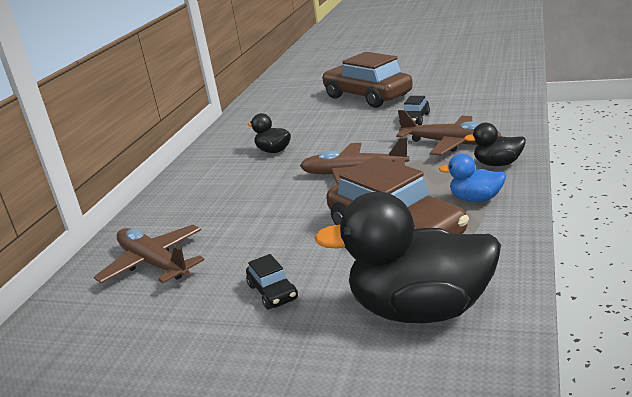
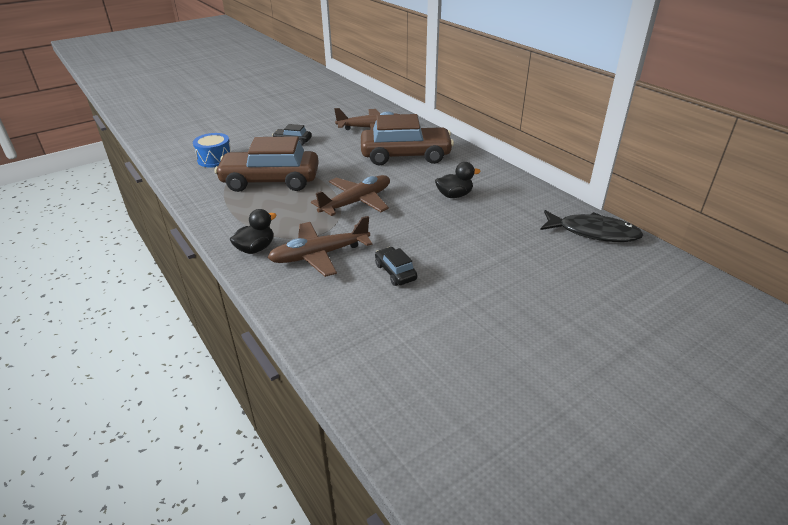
camera: 125 degrees right, 10 degrees up
black duck [314,192,501,323] -> blue drum [193,133,231,168]
brown car [322,52,413,108] -> brown car moved to [361,114,454,165]
blue duck [439,154,506,202] -> none
none -> black fish [540,210,644,242]

